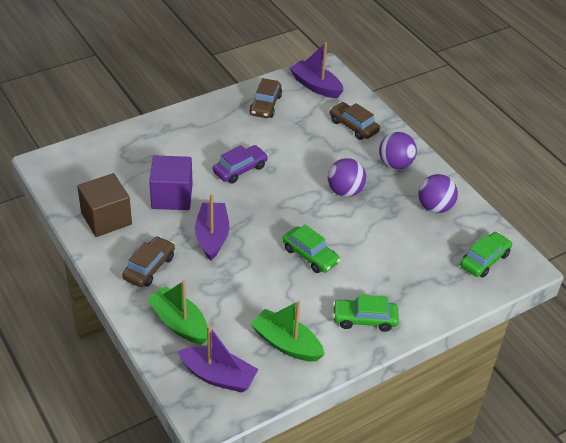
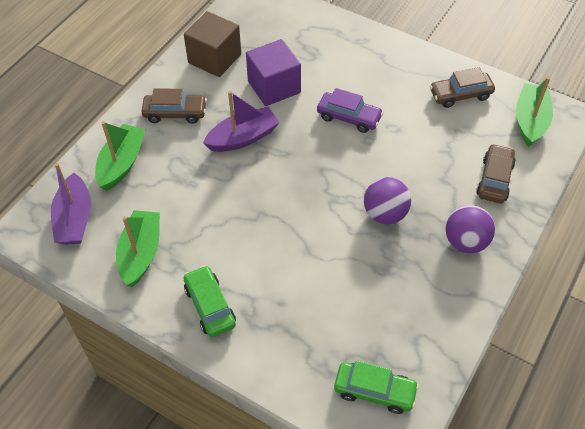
camera: 65 degrees right, 10 degrees up
green car [283,225,340,273] -> none
purple boat [289,42,344,98] -> green boat [516,77,553,147]
purple ball [418,174,458,213] -> none

